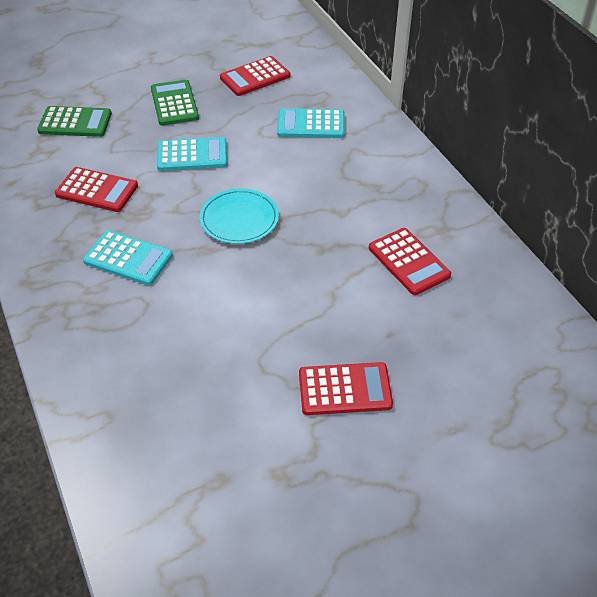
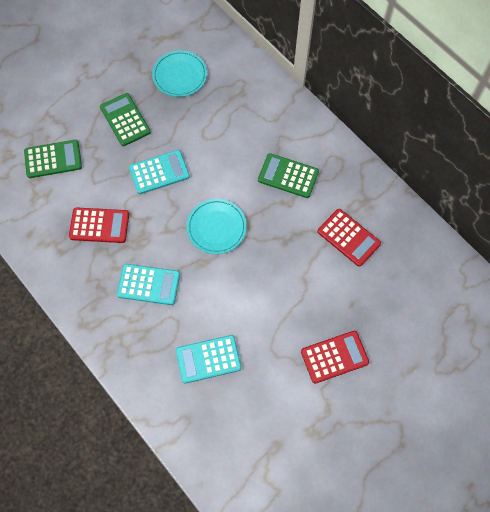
camera: 15 degrees left, 20 degrees up
red calculator [220,56,290,96] -> turquoise plate [152,50,207,97]
turquoise calculator [277,108,345,138] -> turquoise calculator moved to [176,335,242,384]
none -> green calculator [258,153,319,198]

